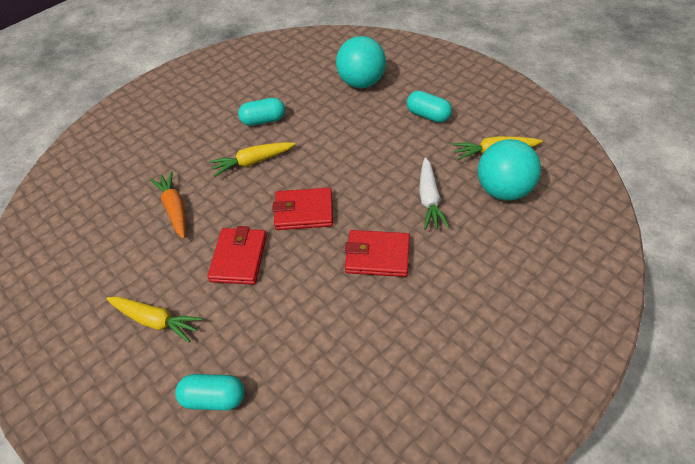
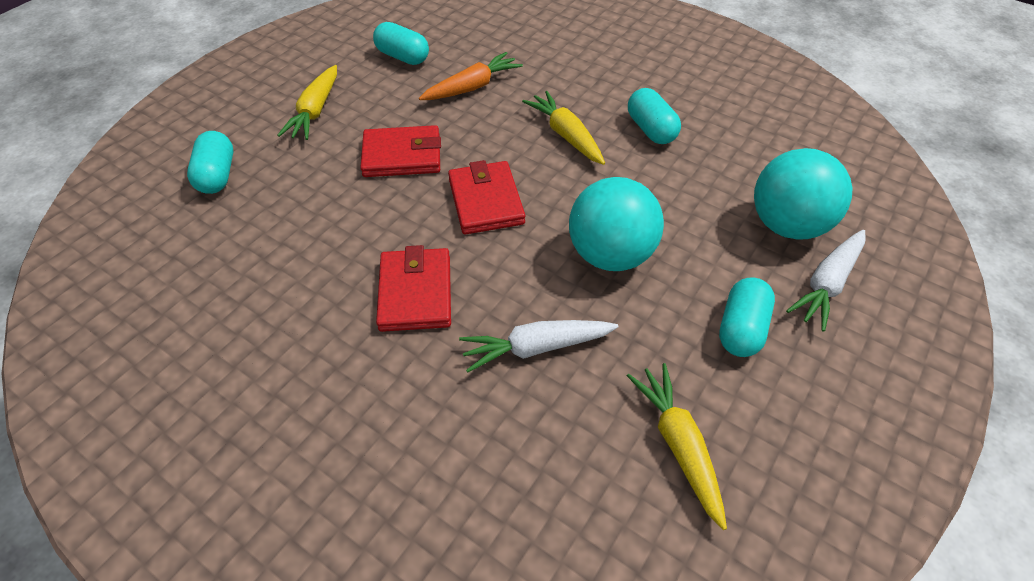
camera: 75 degrees right, 0 degrees up
turquoise ball [478,139,541,200] -> turquoise ball moved to [569,177,664,271]
none -> turquoise capsule [373,22,429,65]
none -> white carrot [786,230,866,332]

